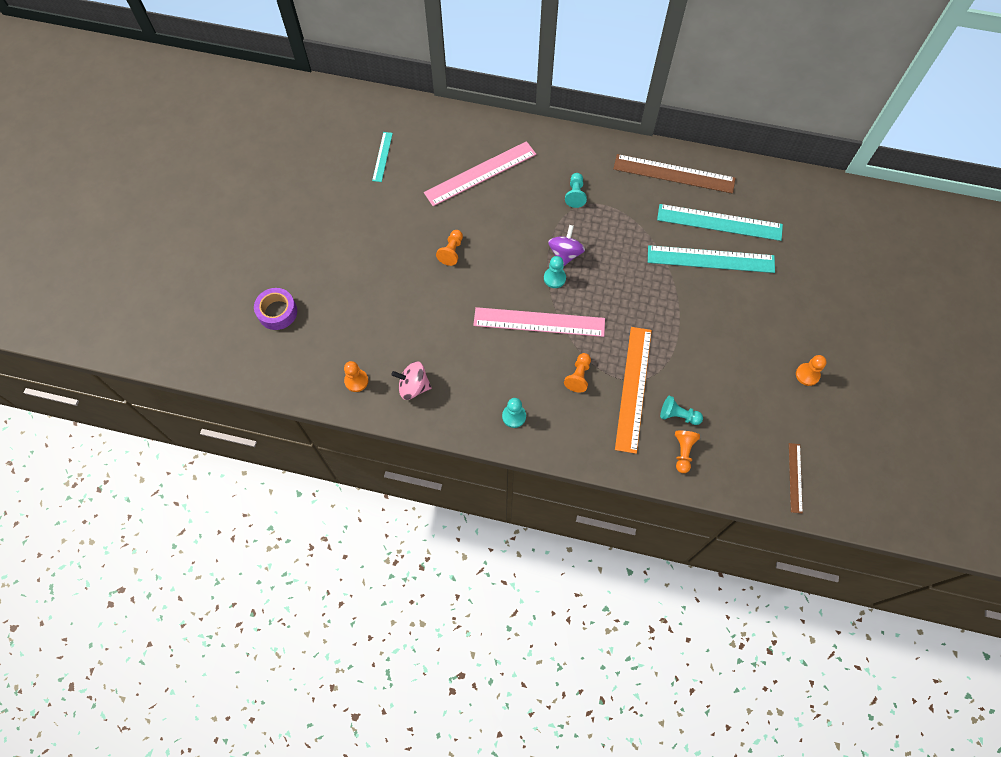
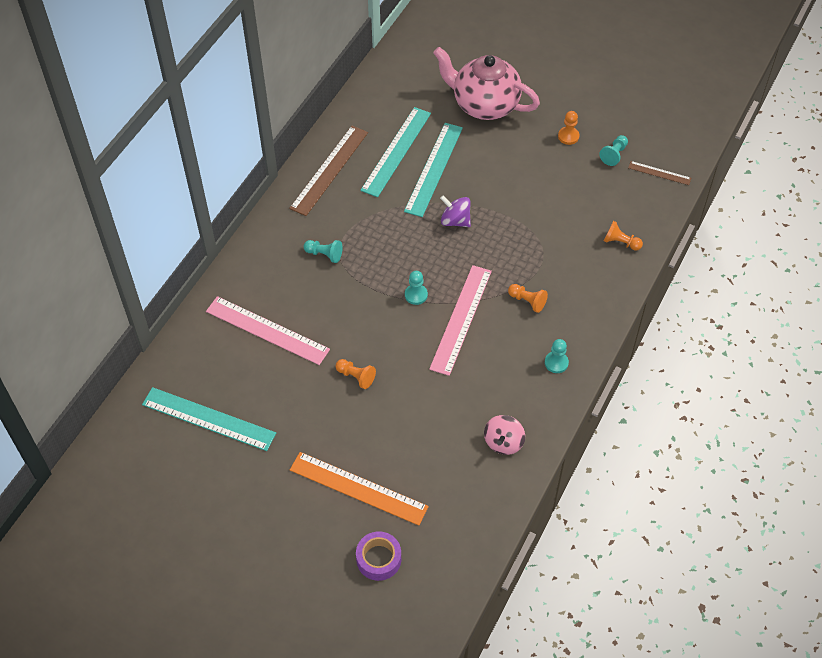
camera: 75 degrees left, 10 degrees down
orange pawn [344,361,368,392] -> none
turquoise ruler [372,132,393,182] -> turquoise ruler [142,387,276,451], size x1.96
pink ruler [424,141,536,206] -> pink ruler turned 45 degrees counterclockwise [206,296,330,365]
purple spinning top [548,225,585,266] -> purple spinning top moved to [440,195,471,227]
orange ruler [615,327,652,454] -> orange ruler moved to [290,452,429,525]
turquoise pawn [660,396,703,425] -> turquoise pawn moved to [599,135,628,166]
none -> pink teapot [433,47,540,120]

